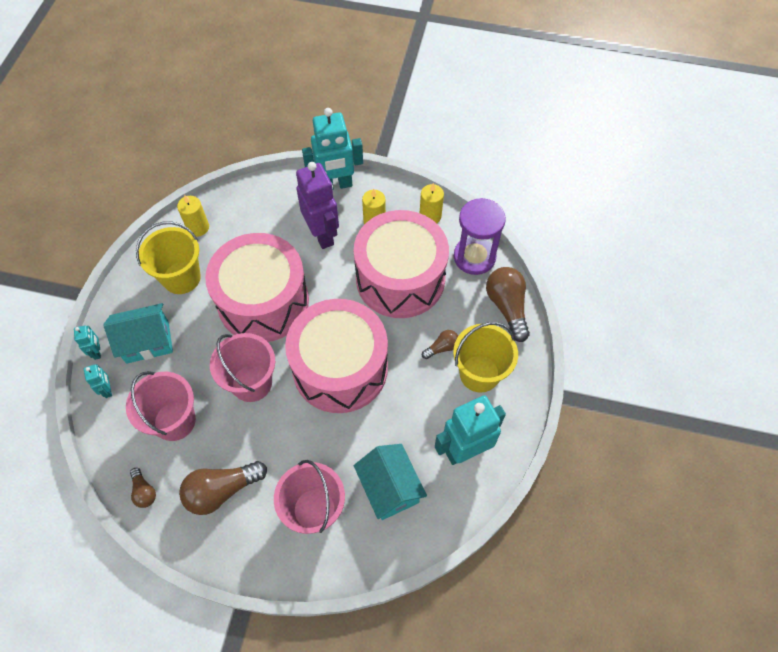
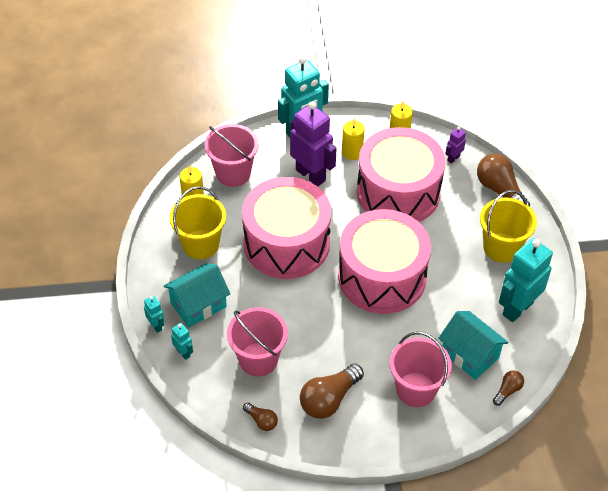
camera: 20 degrees left, 10 degrees down
pink bucket [210,333,275,402] -> pink bucket moved to [205,124,259,187]
brown light bulb [422,330,458,359] -> brown light bulb moved to [493,370,524,406]
purple hourglass [454,198,506,275] -> purple robot [445,127,466,164]

